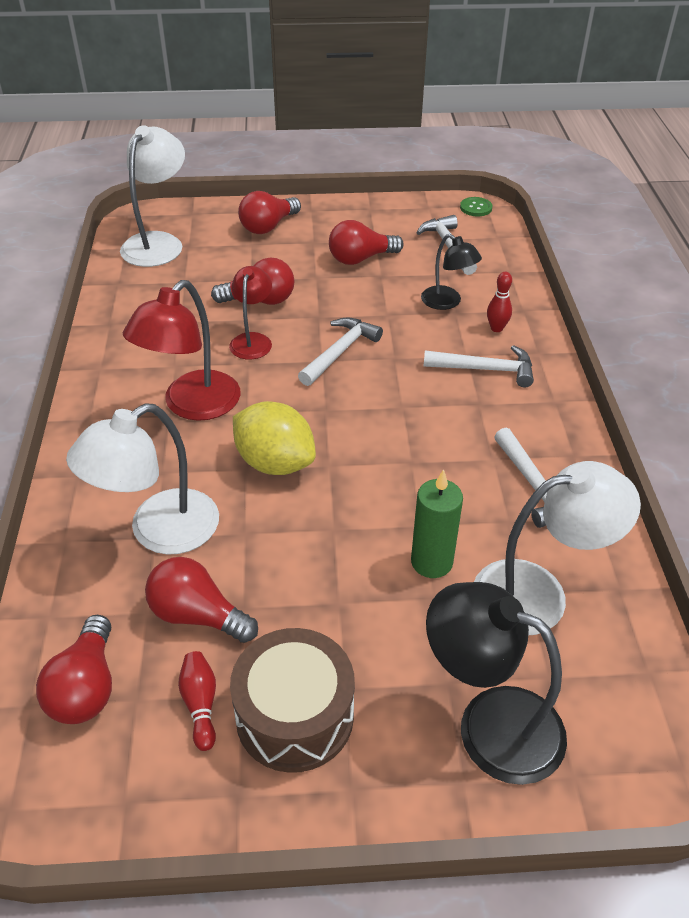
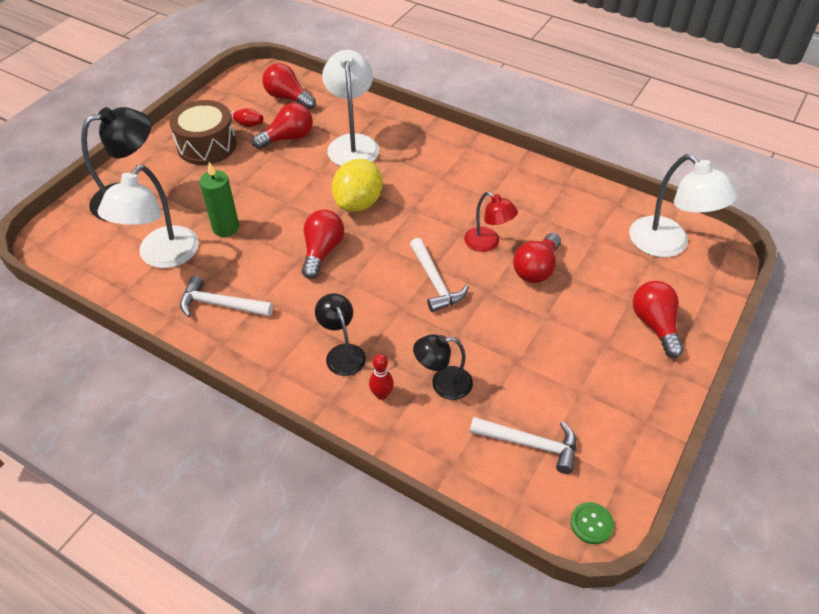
camera: 125 degrees right, 5 degrees up
red lamp [123,280,241,421] -> none
yellow lemon [233,401,316,475] -> yellow lemon turned 45 degrees counterclockwise [332,159,383,212]
red light bulb [329,220,404,265] -> red light bulb moved to [302,210,344,279]
white hammer [423,345,534,387] -> black lamp [315,293,366,376]

